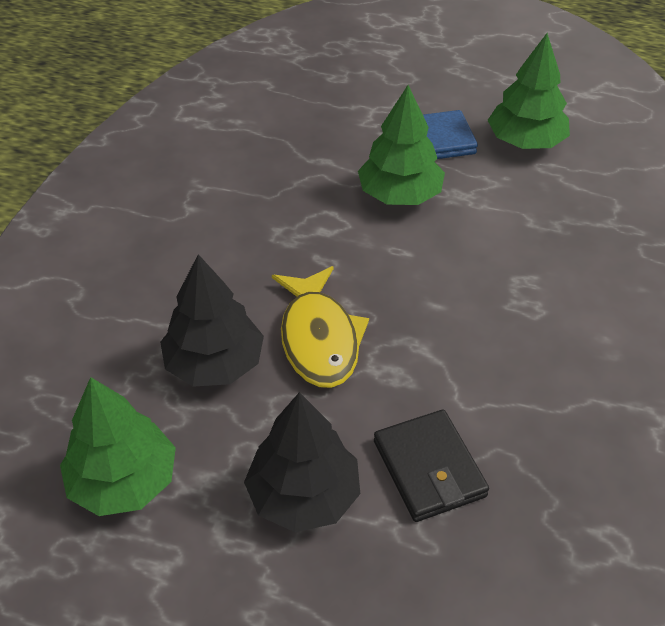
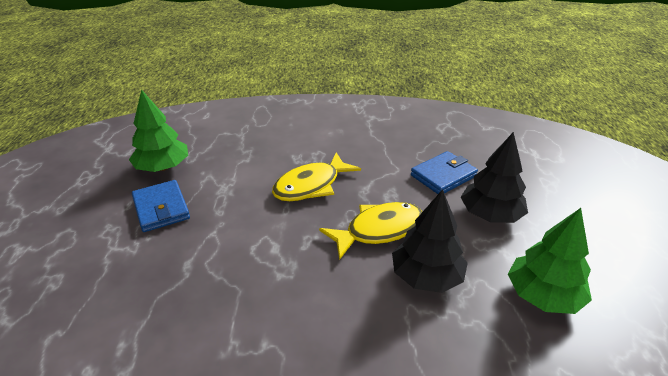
camera: 105 degrees left, 10 degrees down
green tree [358,85,445,205] -> none
black wallet [374,410,489,522] -> blue wallet [411,151,478,194]
none -> yellow fish [272,153,361,201]

